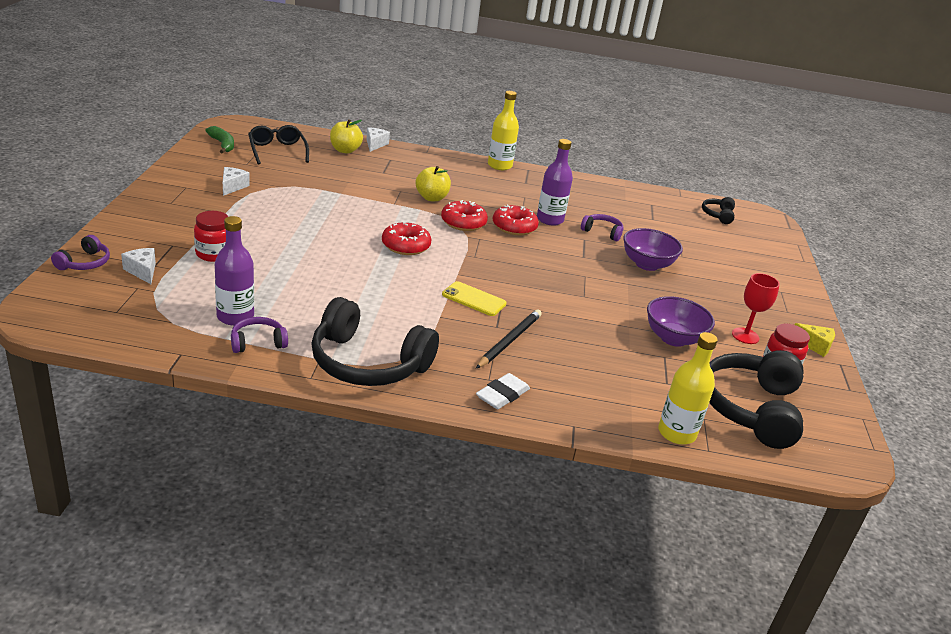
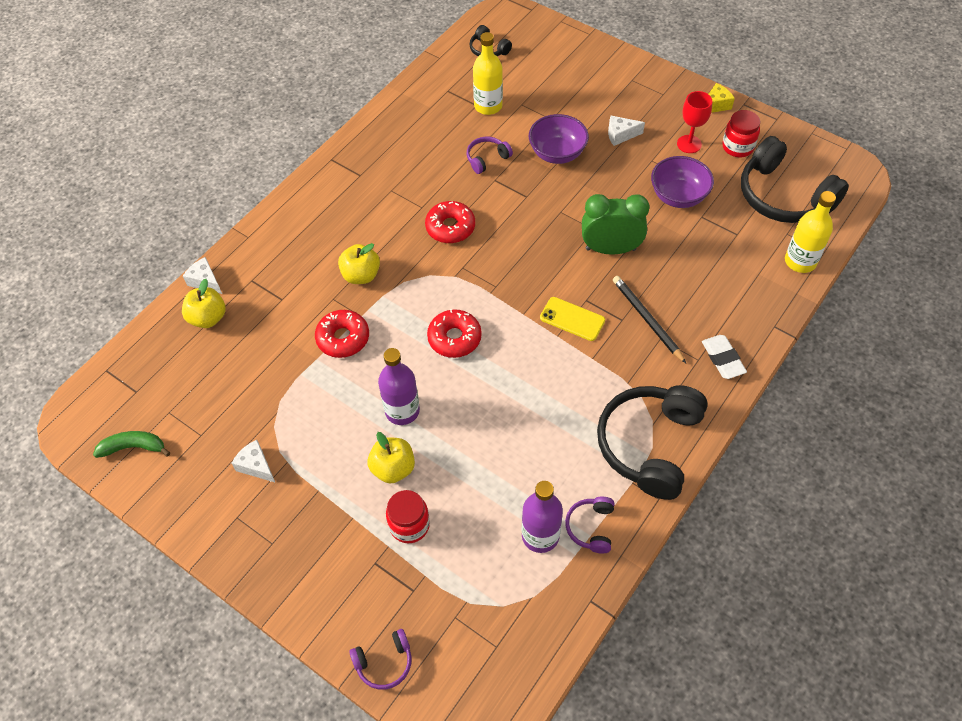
camera: 55 degrees left, 25 degrees up
purple headphones [51,235,110,270] -> purple headphones turned 105 degrees clockwise [350,629,412,690]
white cheese [121,248,156,284] -> white cheese moved to [608,116,645,146]
black glasses [248,125,309,165] -> none
black headphones [311,297,439,386] -> black headphones turned 150 degrees clockwise [597,385,708,500]
red donut [441,200,488,231] -> red donut moved to [315,310,369,358]
yellow phone [442,281,507,316] -> yellow phone turned 60 degrees clockwise [540,297,605,341]
yellow bottle [488,91,519,170] -> yellow bottle moved to [473,32,503,115]
purple bottle [537,139,573,226] -> purple bottle moved to [378,348,420,425]
none -> yellow apple [368,432,415,484]
none -> green clock [582,194,650,255]

